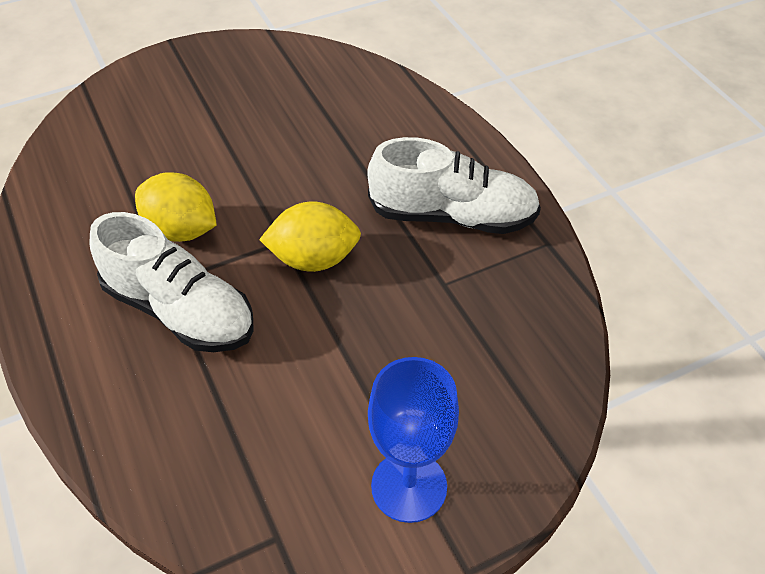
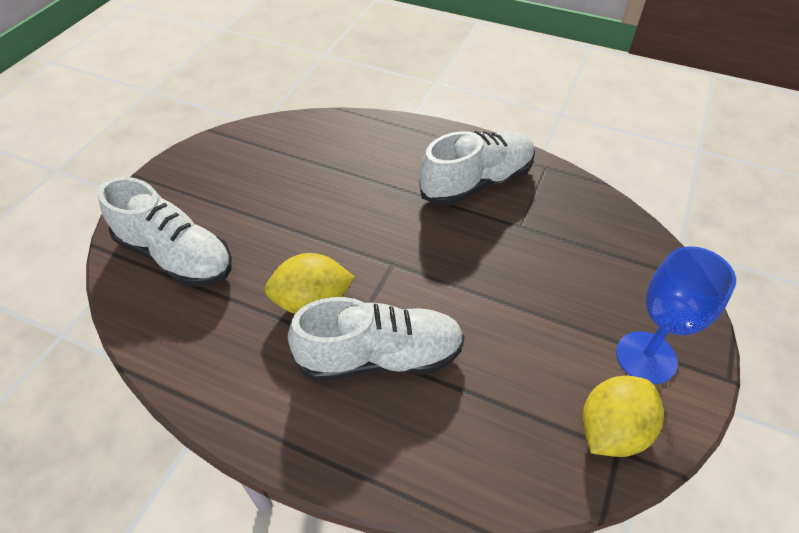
camera: 40 degrees left, 0 degrees up
yellow lemon [259,201,361,272] -> yellow lemon moved to [582,376,664,457]
none -> white shoe [98,177,232,287]

